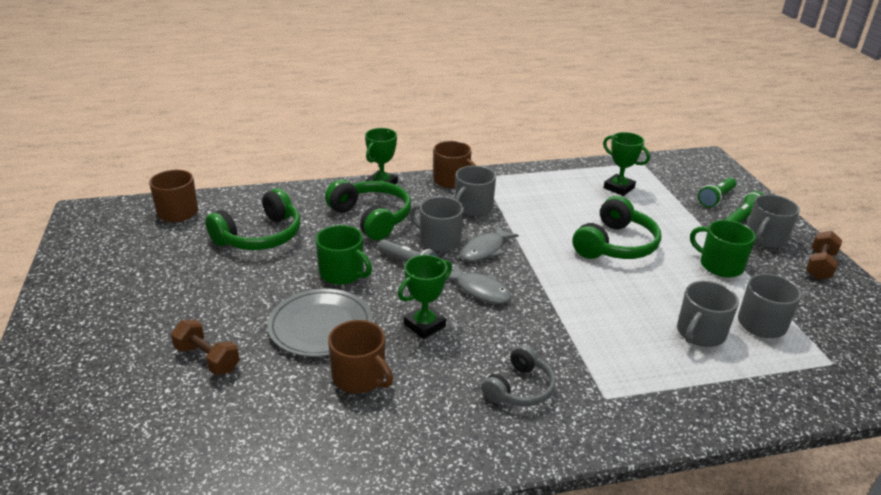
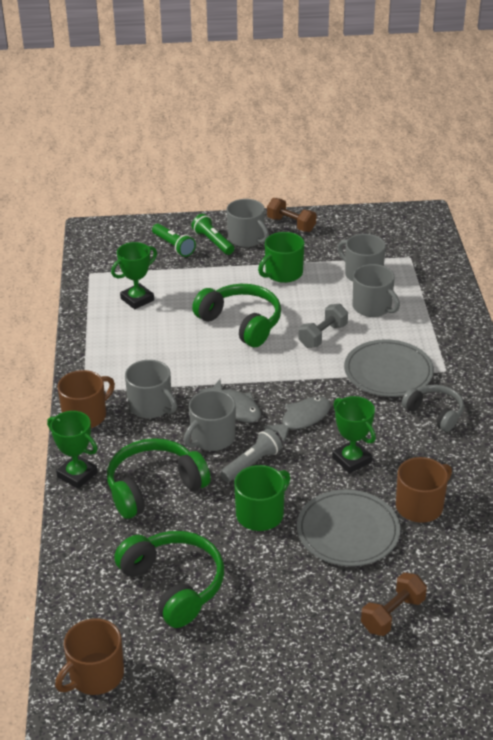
camera: 80 degrees left, 5 degrees up
none -> grey dumbbell [299,304,348,348]
none -> grey plate [344,339,434,397]

